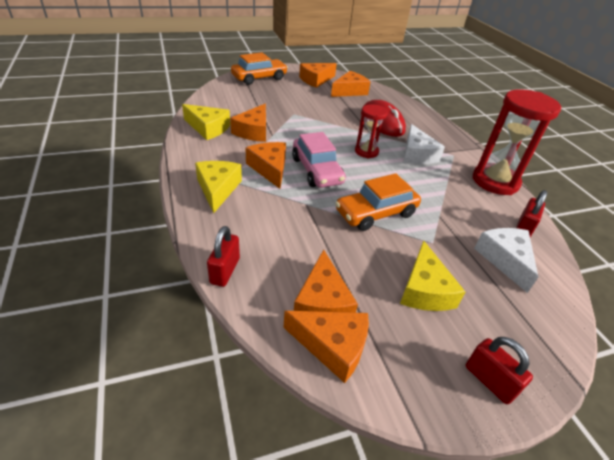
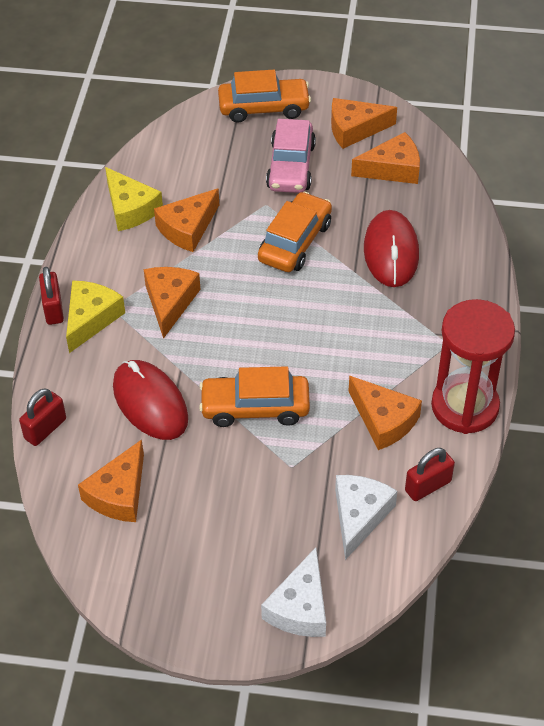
camera: 30 degrees right, 10 degrees up
orange cheese [283,311,369,383] -> orange cheese moved to [348,376,422,450]
pink car [292,132,346,188] -> pink car moved to [266,119,316,193]
red hourglass [355,104,388,159] -> none
yellow cheese [400,240,465,311] -> none
white cheese [403,124,445,164] -> white cheese moved to [261,547,326,637]
red padlock [465,337,533,404] -> red padlock moved to [39,267,64,325]
none -> red mouse [113,360,188,440]
none -> orange car [258,192,332,272]

